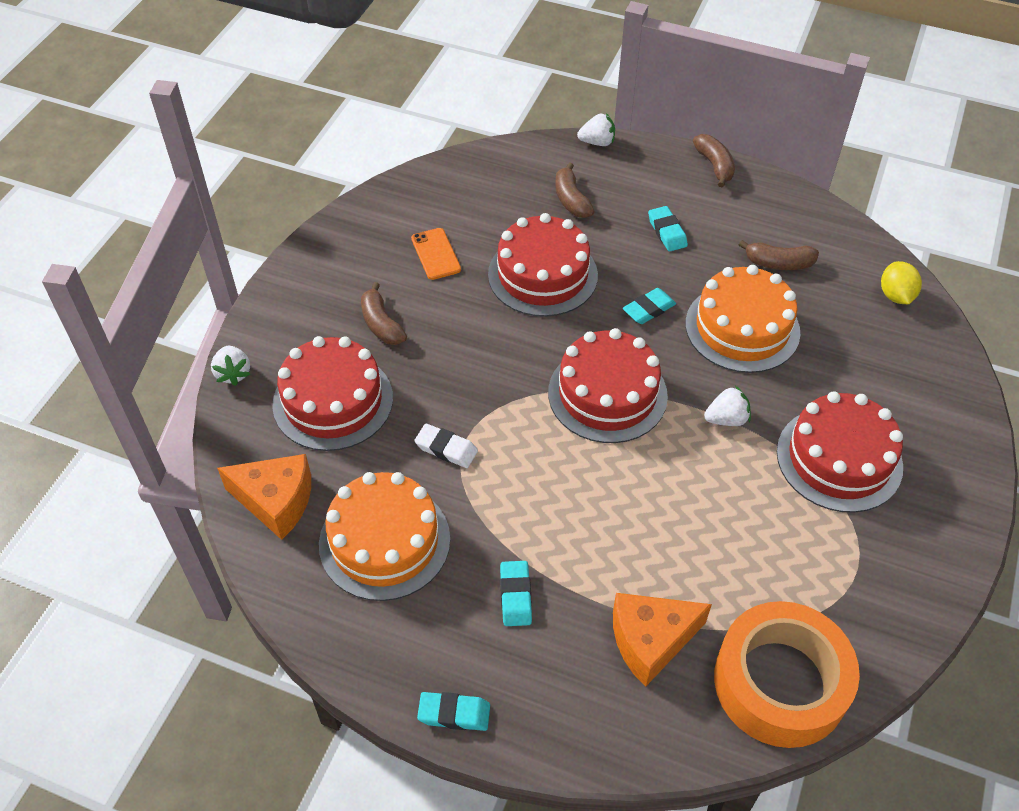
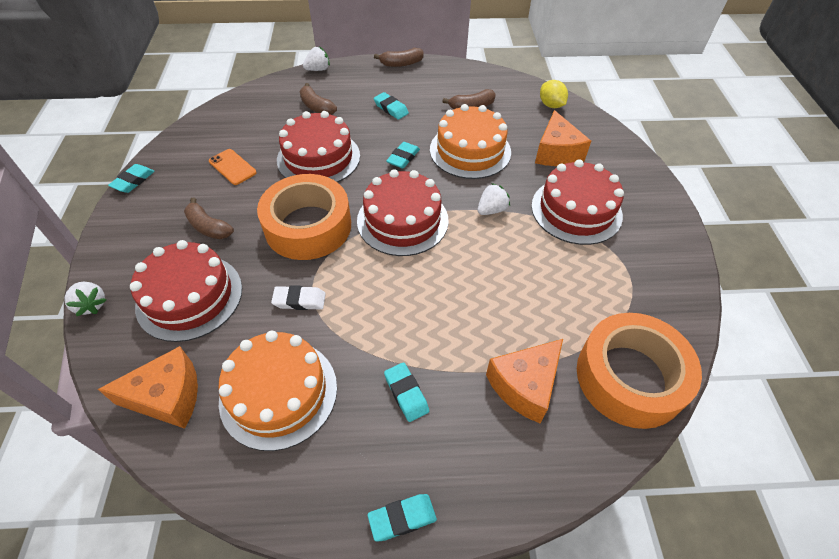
camera: 25 degrees left, 0 degrees up
brown banana [693,134,735,187] -> brown banana turned 120 degrees clockwise [374,48,424,67]
none -> turquoise eraser [108,164,155,193]
none -> orange tape [257,174,351,260]
none -> orange cheese [535,110,591,166]

